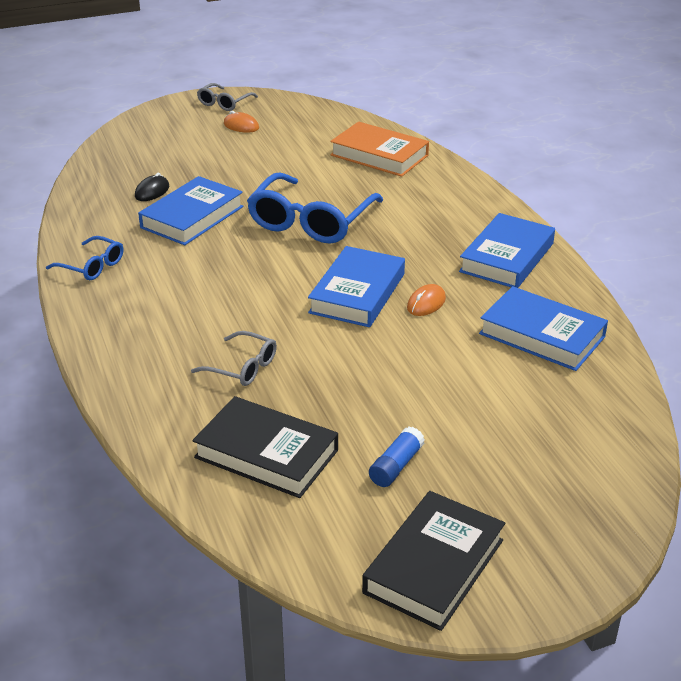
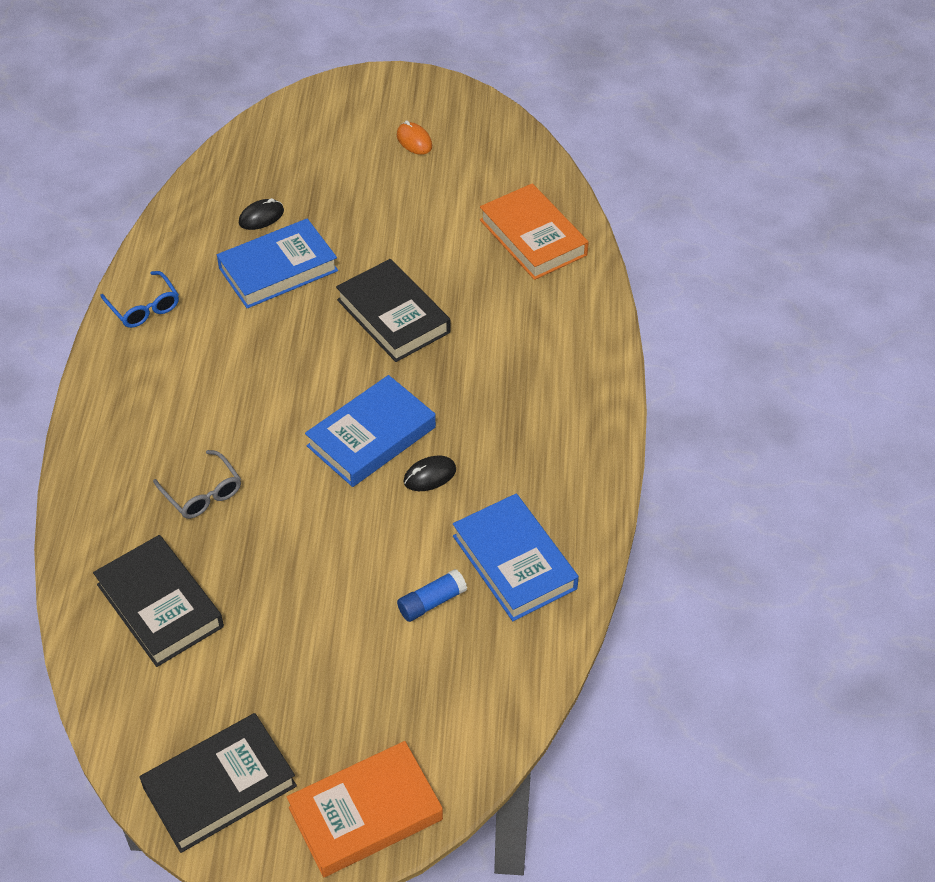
camera: 25 degrees right, 15 degrees up
grey glasses [197,83,258,111] -> none
blue glasses [247,172,383,244] -> black book [336,259,451,362]
blue glue stick [369,427,425,487] -> blue glue stick moved to [397,569,467,622]
orange mouse [407,284,446,316] -> black mouse [404,456,456,491]
blue book [459,213,555,288] -> none
none -> orange book [287,741,443,877]

